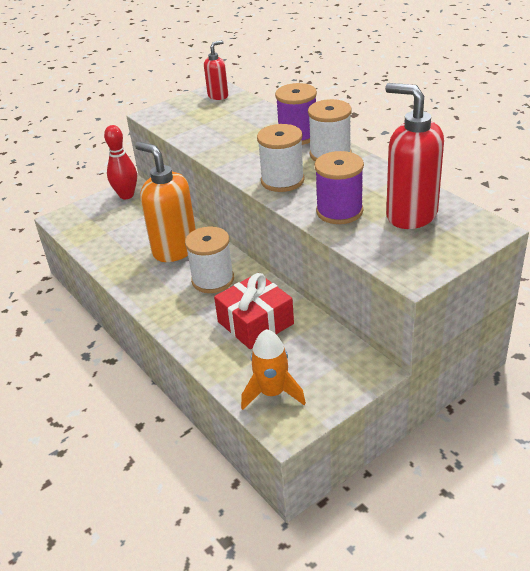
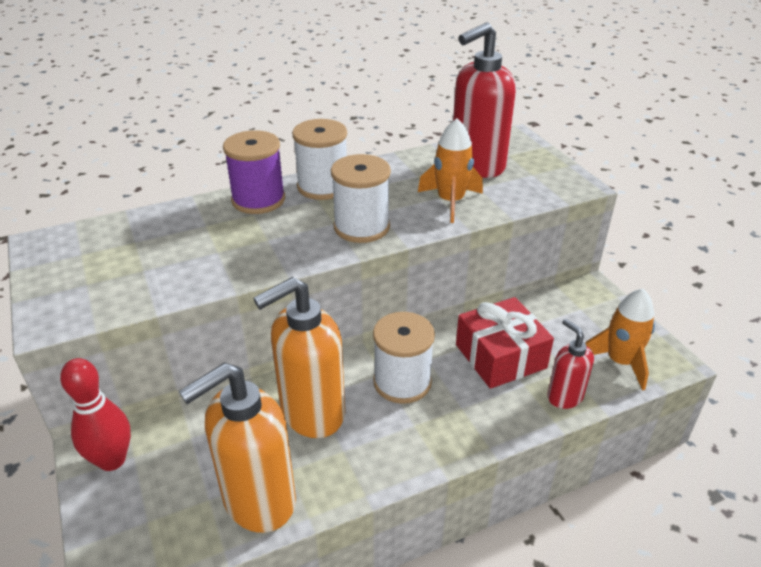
camera: 80 degrees left, 0 degrees up
red soap dispenser [204,40,228,100] -> red soap dispenser moved to [547,319,594,409]
purple spool [315,151,364,224] -> orange rocket [418,118,483,223]
none -> orange soap dispenser [179,363,296,533]

